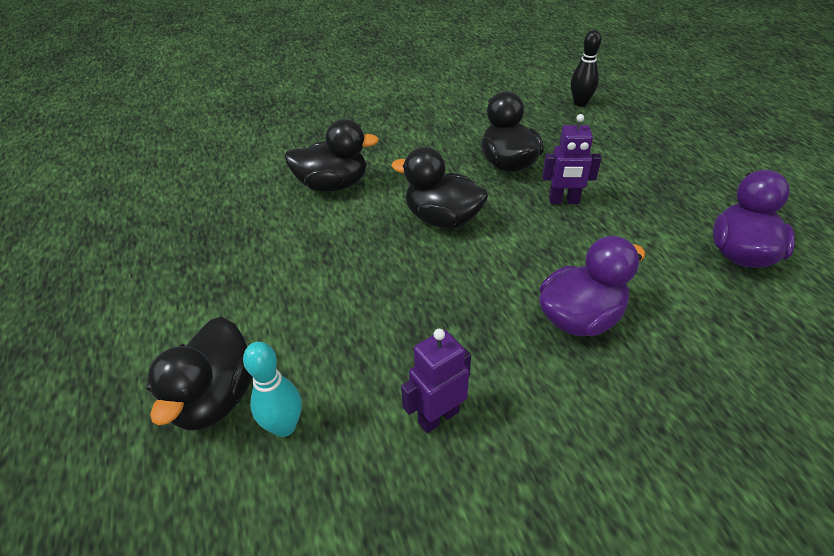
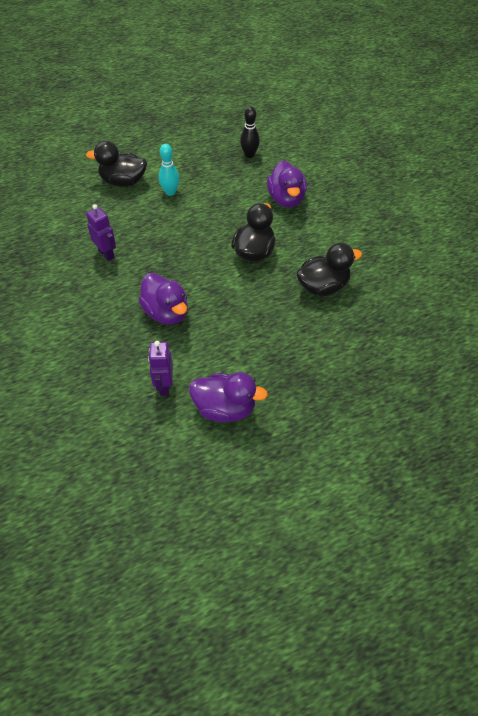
camera: 85 degrees right, 10 degrees up
turquoise bowling pin [243,342,302,437] -> turquoise bowling pin moved to [159,144,180,196]
black duck [284,119,379,192] -> purple duck [267,160,307,208]
purple robot [542,114,601,204] -> purple robot moved to [148,341,173,396]
black bowling pin [571,30,601,107] -> black bowling pin moved to [240,106,260,158]

